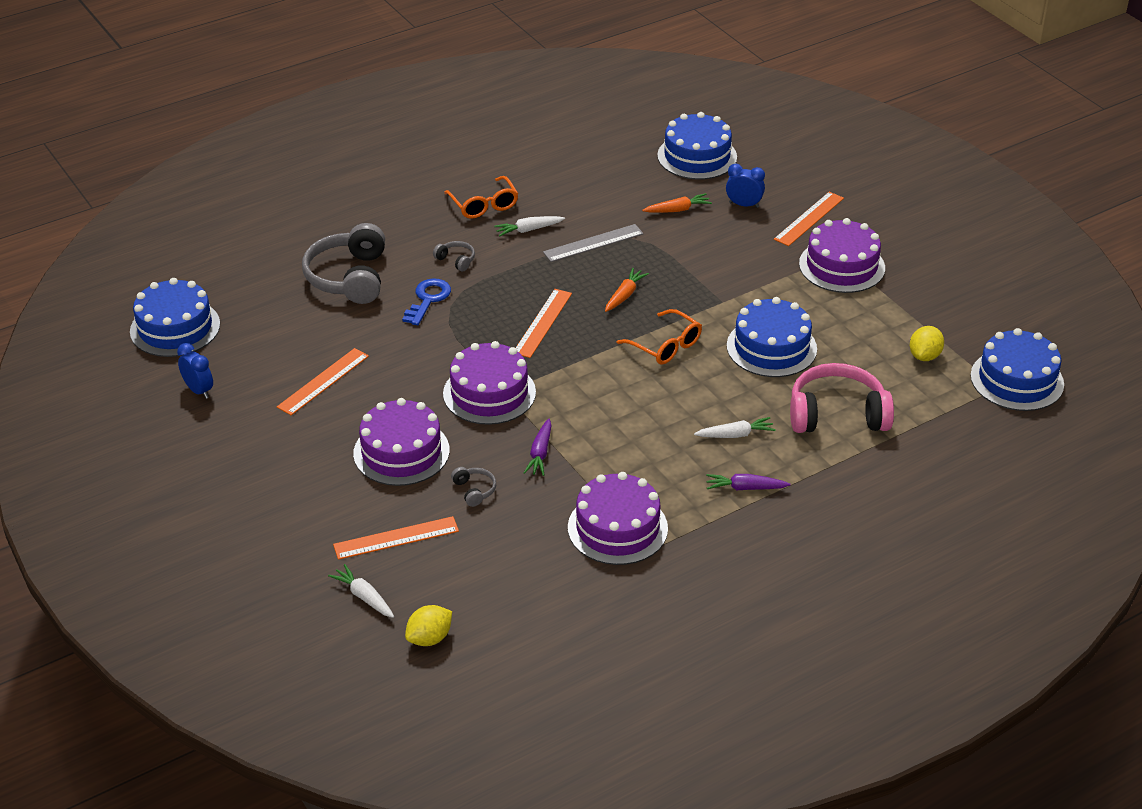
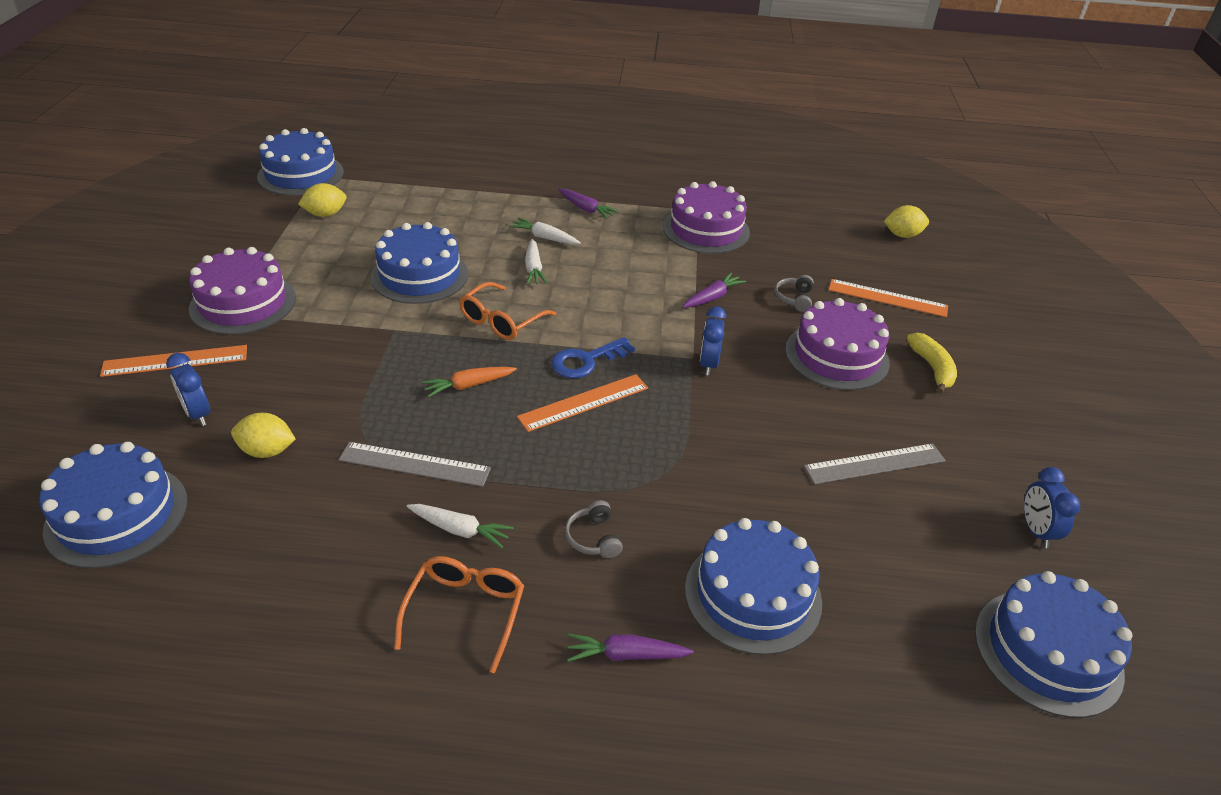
camera: 145 degrees left, 0 degrees up
orange ruler [277,348,369,415] -> grey ruler [804,443,946,484]
grey headphones [302,223,385,304] -> blue cake [685,518,822,655]
white carrot [328,564,394,618] -> white carrot moved to [525,239,547,285]
blue key [402,278,451,325] -> blue key moved to [551,337,635,378]
purple cake [443,341,536,425] -> blue clock [700,306,726,375]
orange glasses [616,309,702,365] -> orange glasses turned 135 degrees counterclockwise [459,282,556,340]
orange carrot [642,193,712,213] -> yellow lemon [231,413,296,458]
pink headphones [790,363,894,433] -> none
none -> purple carrot [567,634,693,662]
none -> yellow banana [907,333,957,394]

